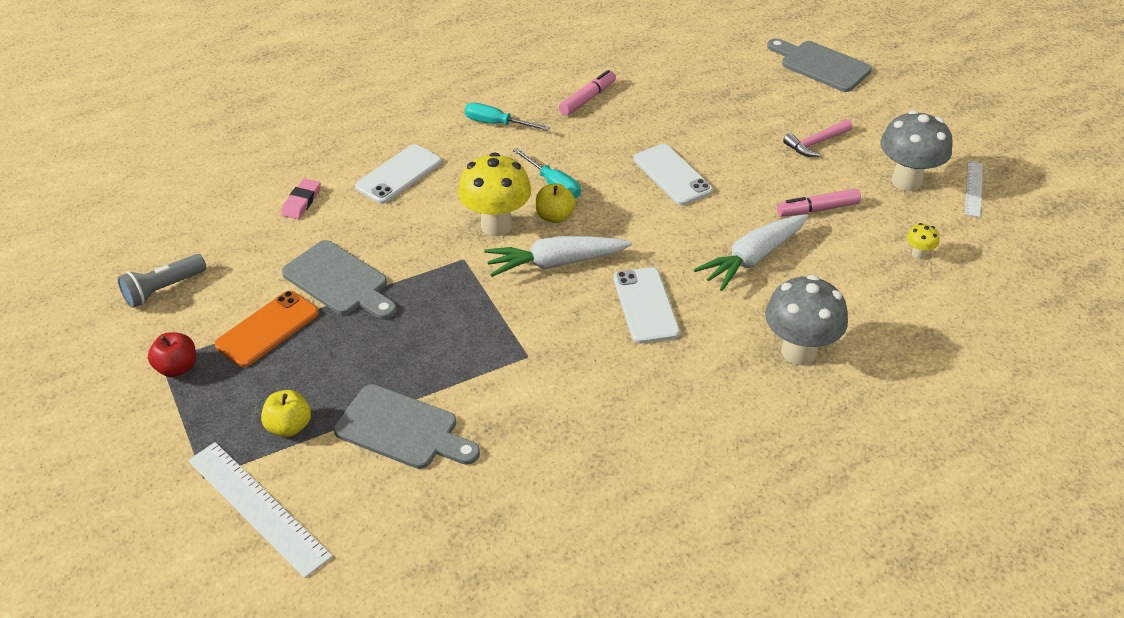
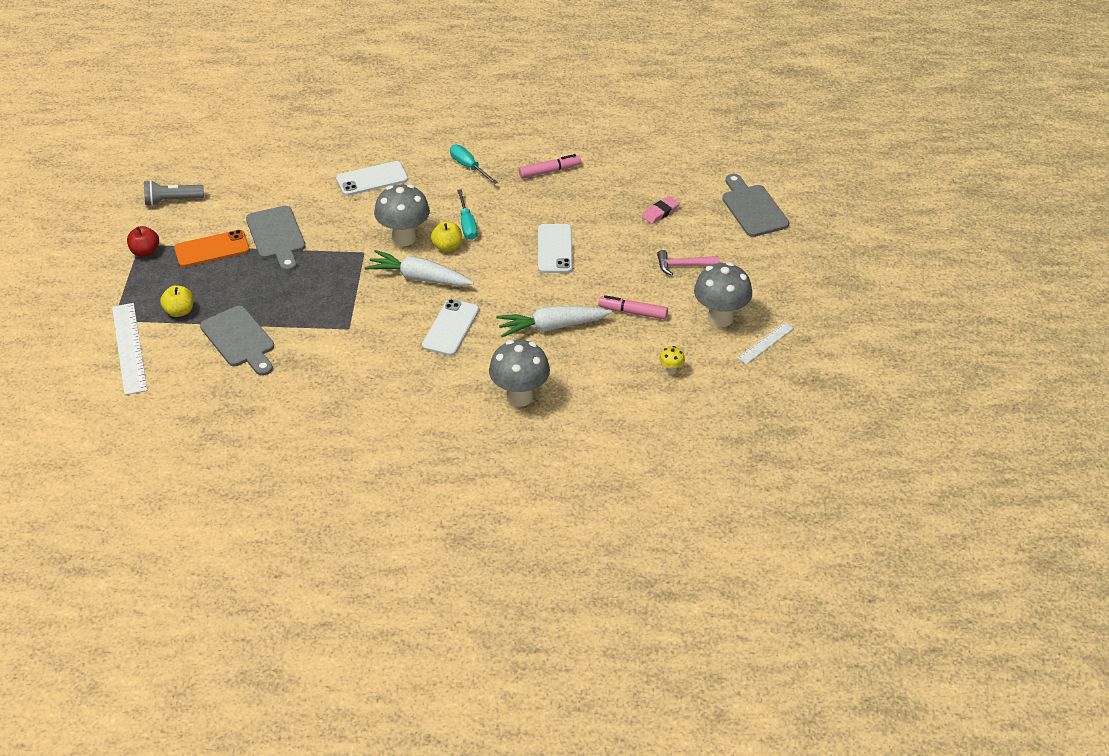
camera: 30 degrees right, 0 degrees up
pink eraser [281,179,321,219] -> pink eraser moved to [642,196,680,224]
yellow mushroom [458,152,531,236] -> grey mushroom [374,184,430,246]

